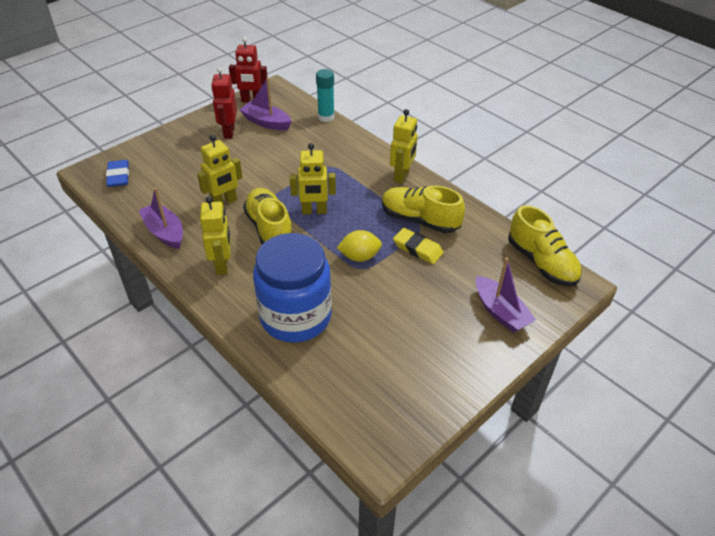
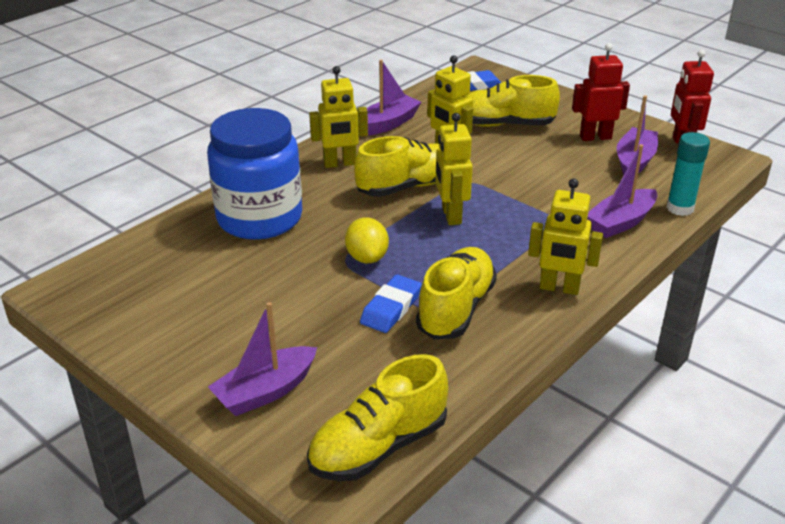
camera: 85 degrees right, 10 degrees down
yellow eraser [393,228,443,264] -> blue eraser [360,275,422,333]
none -> yellow shoe [467,75,560,127]
none -> purple boat [587,144,657,238]

